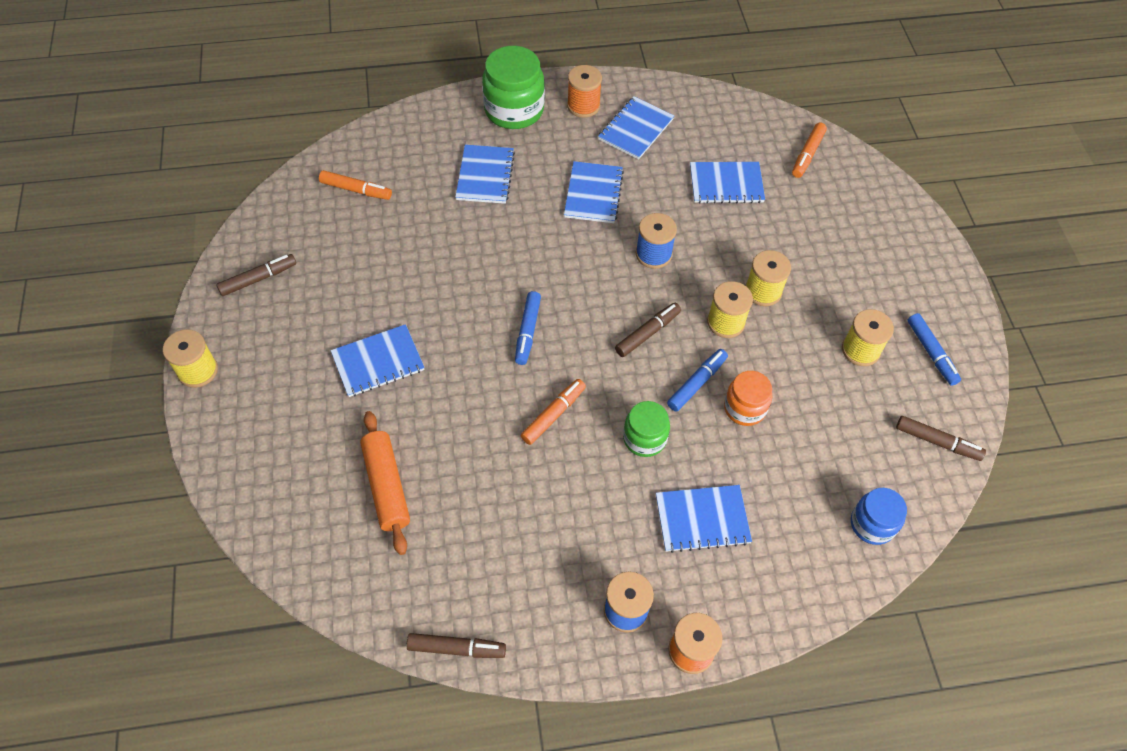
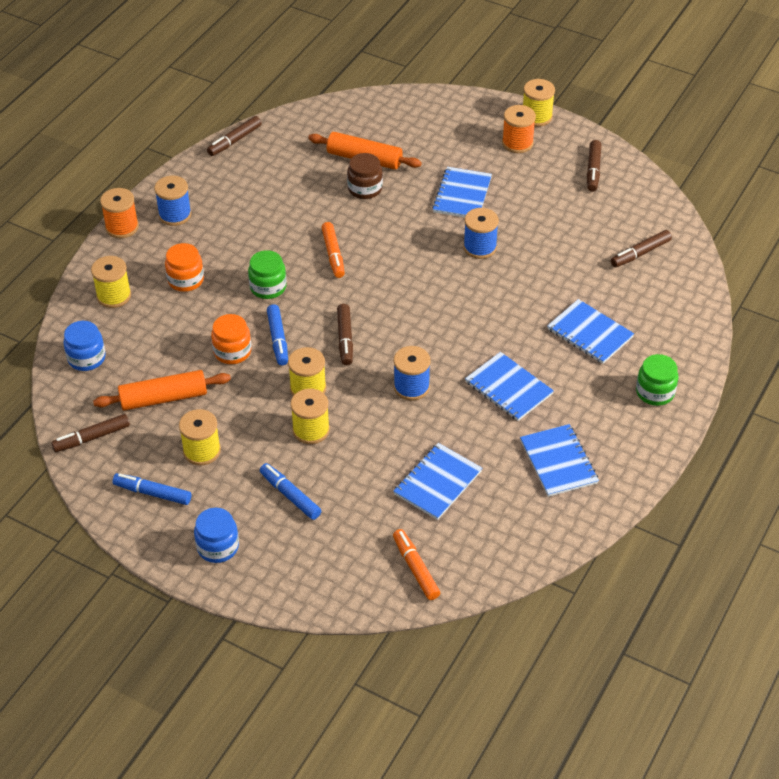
camera: 130 degrees right, 10 degrees down
orange marker [319,170,392,200] -> brown marker [611,230,672,267]
green jar [482,46,545,129] -> green jar [636,354,678,406], size x0.60
blue marker [515,291,541,365] -> blue marker moved to [260,463,321,520]
orange spool [567,65,602,118] -> orange spool moved to [502,105,536,153]
blue notebook [656,485,752,553] -> orange jar [165,243,204,292]
none -> yellow spool [91,256,131,308]
none -> orange rolling pin [93,370,231,411]
none -> blue jar [194,508,239,563]
none -> brown jar [347,153,383,199]
none -> blue spool [463,208,499,259]

